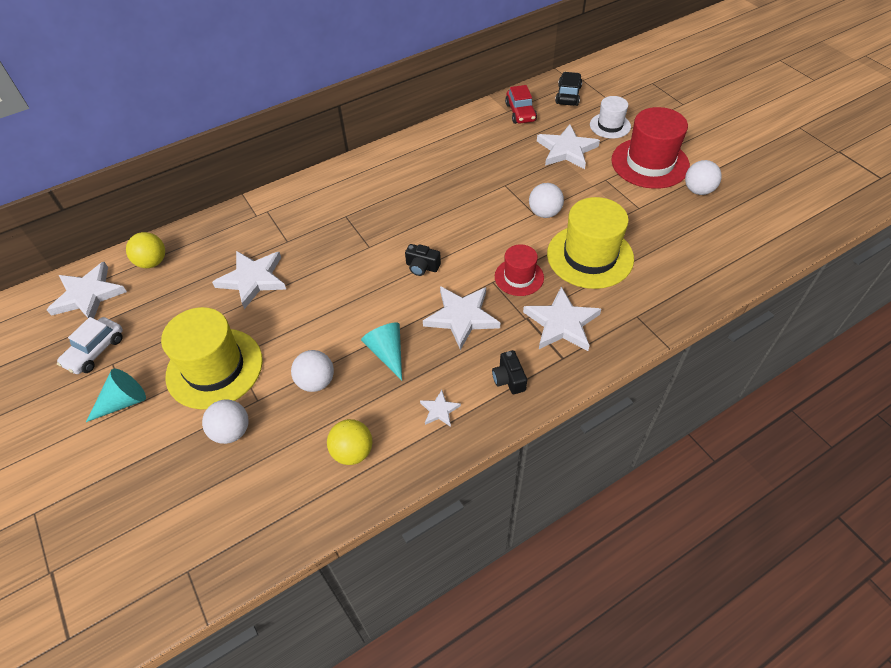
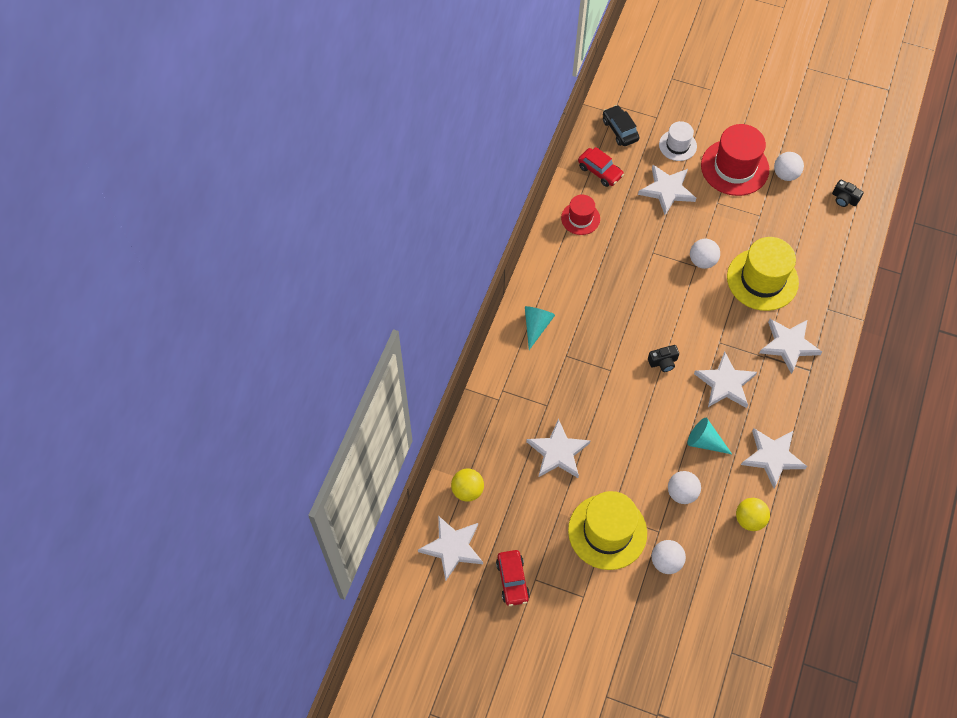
camera: 40 degrees left, 10 degrees up
white car [57,317,123,374] -> red car [496,550,530,606]
turquoise cone [86,369,146,422] -> turquoise cone moved to [525,306,555,350]
white star [420,390,461,427] -> white star [741,428,807,488], size x2.05
black camera [492,350,527,394] -> black camera moved to [832,180,864,207]
red hat [495,244,544,296] -> red hat moved to [561,194,600,235]

